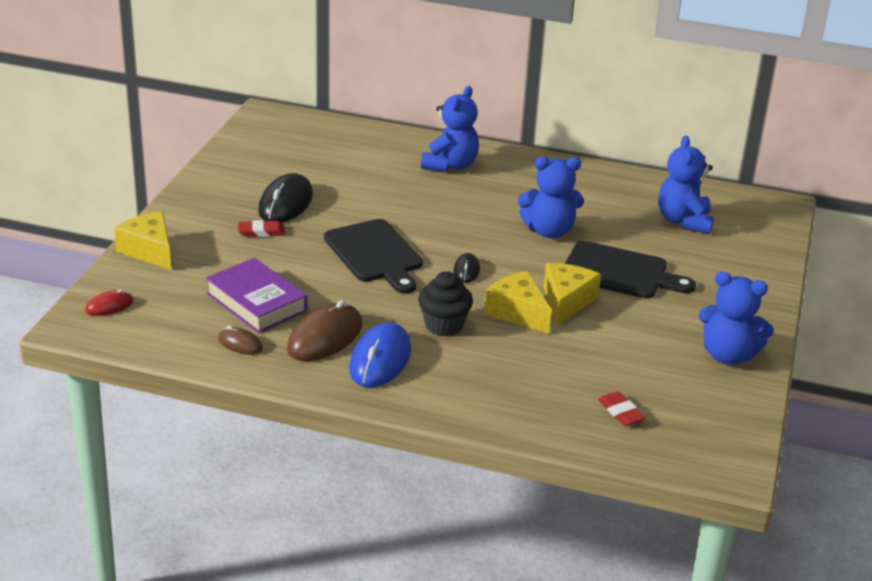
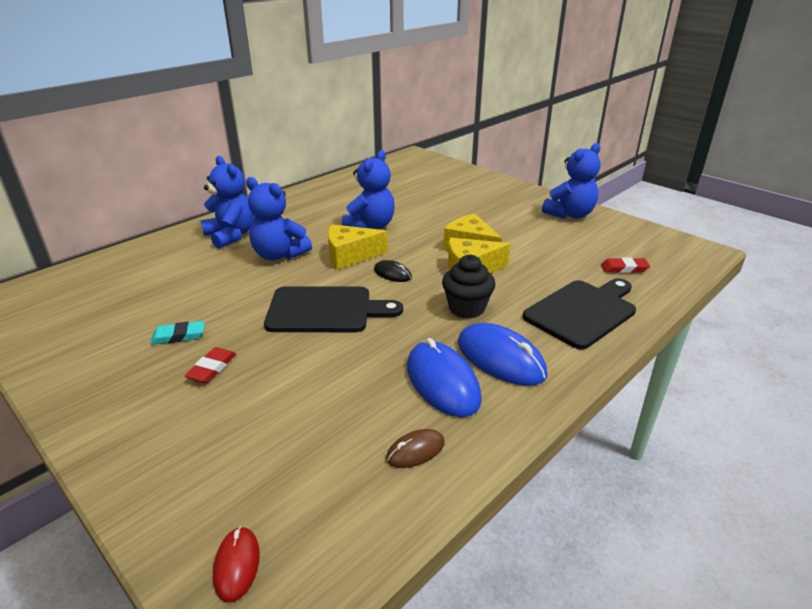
camera: 60 degrees left, 0 degrees up
yellow cheese [114,212,171,270] -> yellow cheese moved to [328,224,388,270]
purple book [206,258,307,333] -> none
black mouse [258,173,313,223] -> turquoise eraser [150,321,205,345]
brown mouse [287,300,362,361] -> blue mouse [407,338,482,417]
black cutting board [565,241,696,299] -> black cutting board moved to [523,278,636,349]
blue teddy bear [658,135,714,234] -> blue teddy bear moved to [246,177,312,261]

